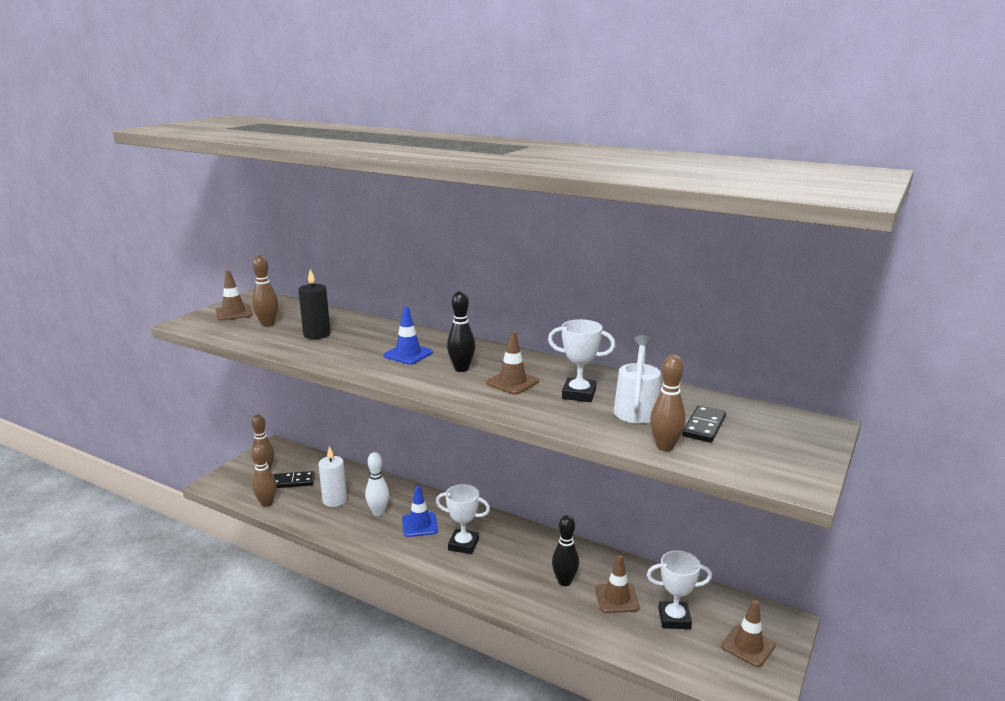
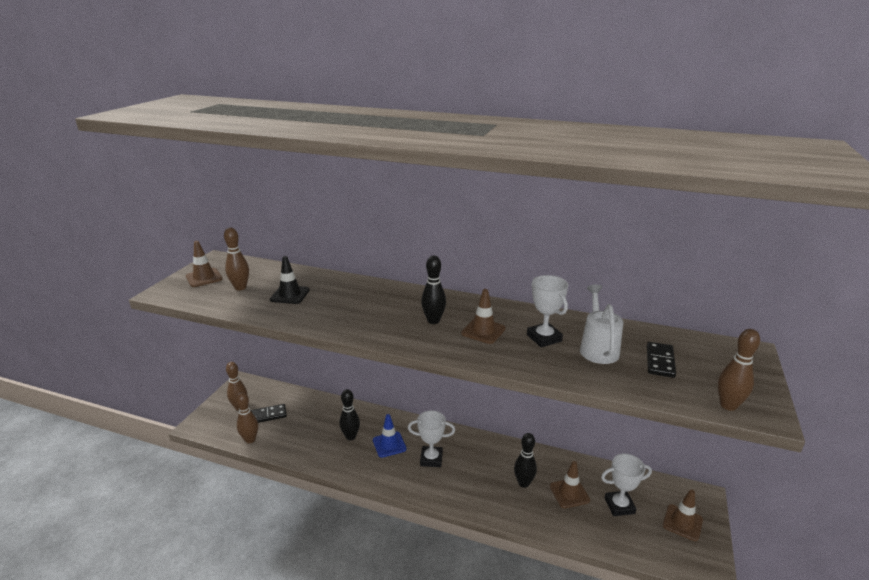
camera: 10 degrees left, 5 degrees up
black candle [298,269,330,339] -> black traffic cone [270,256,310,304]
white candle [318,446,347,507] -> none
white bowling pin [365,452,389,516] -> black bowling pin [339,389,360,441]
blue traffic cone [384,307,433,365] -> none
white trophy [548,319,615,402] -> white trophy turned 60 degrees clockwise [527,275,568,347]
brown bowling pin [650,355,686,451] -> brown bowling pin moved to [718,329,760,411]

